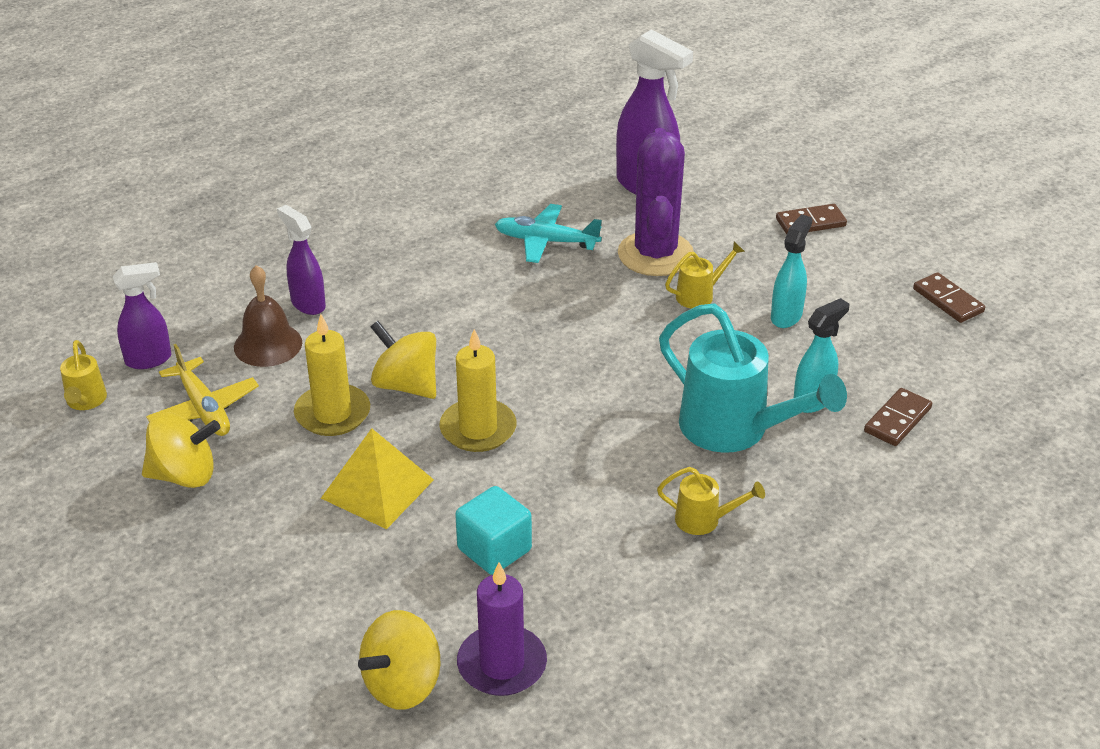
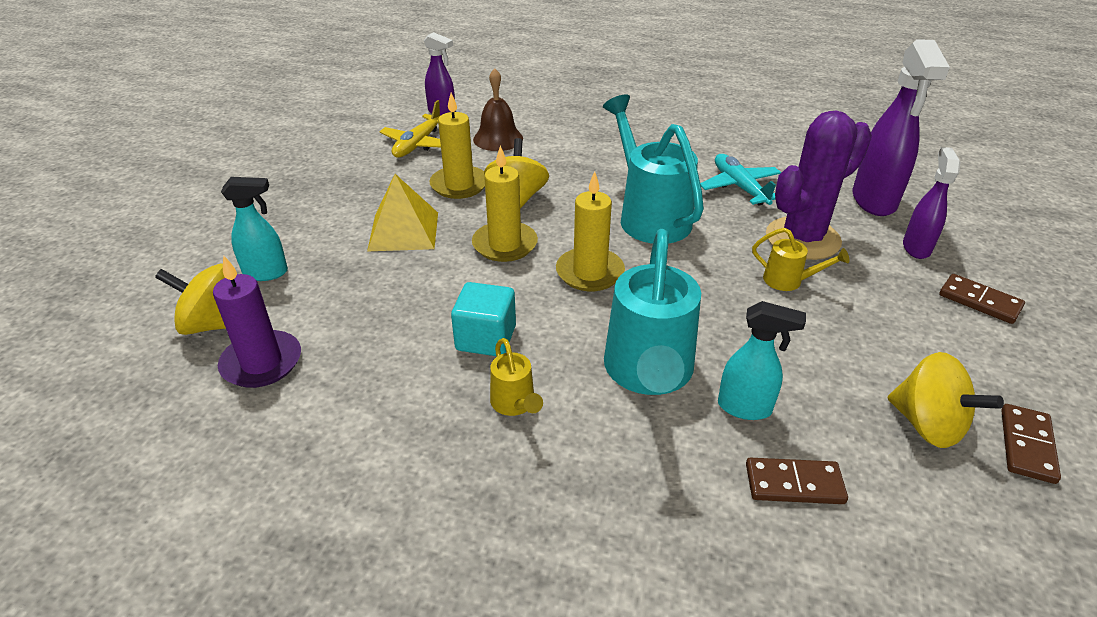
camera: 55 degrees right, 0 degrees up
yellow watering can [60,340,107,410] -> none
yellow spinning top [142,412,220,488] -> yellow spinning top moved to [888,352,1004,448]
purple spray bottle [277,205,326,315] -> purple spray bottle moved to [903,147,961,259]
turquoise cube [455,486,532,575] -> turquoise cube moved to [451,282,516,356]
turquoise spray bottle [771,214,812,328] -> turquoise spray bottle moved to [221,177,288,281]
none -> yellow candle [556,171,625,291]
none -> turquoise watering can [603,95,704,244]

